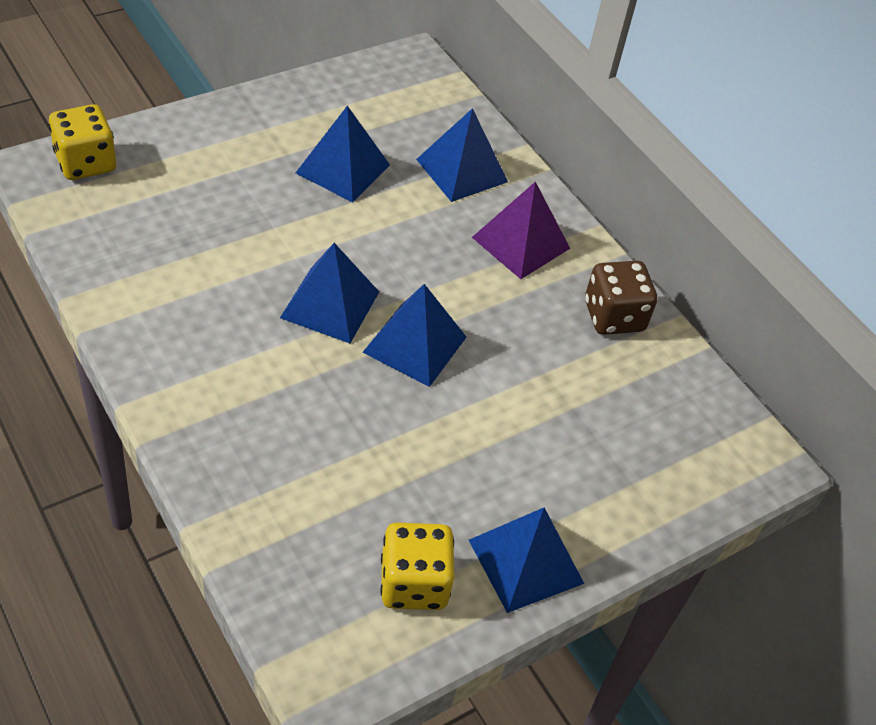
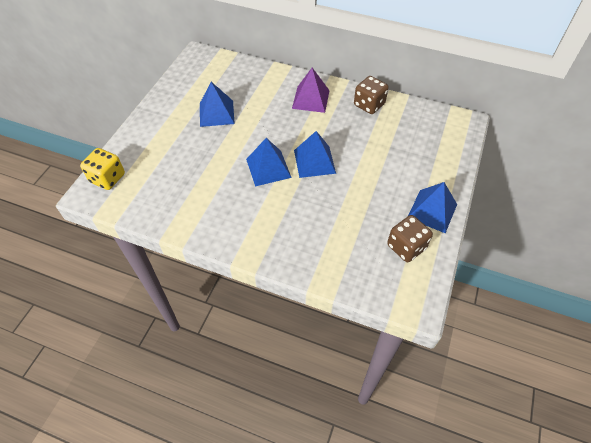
camera: 30 degrees left, 5 degrees up
yellow dice [381,523,455,610] -> brown dice [387,215,433,262]
blue pyramid [416,108,508,202] -> none

